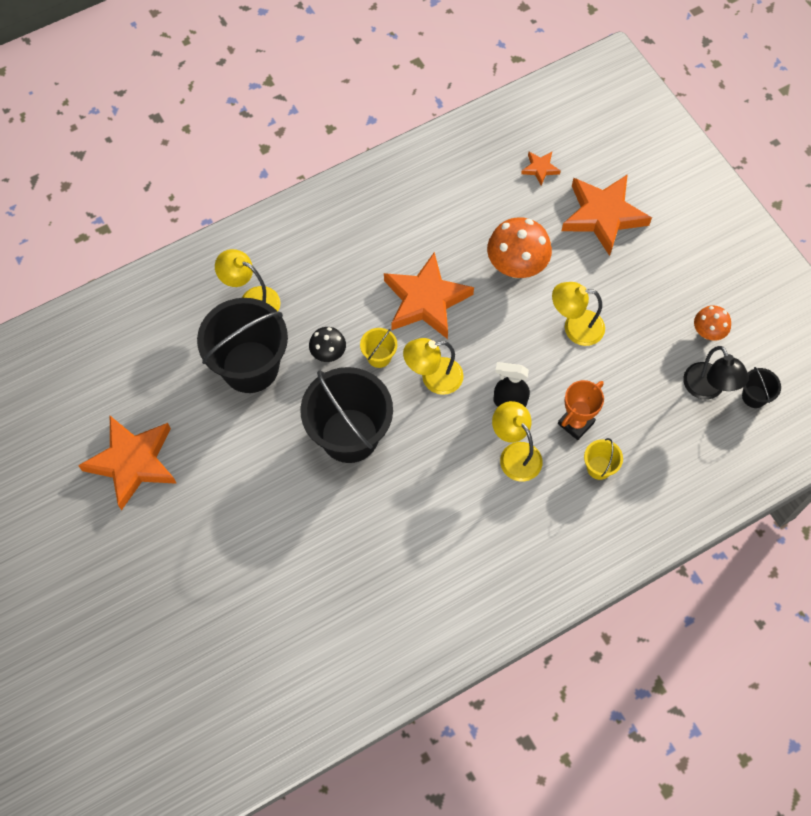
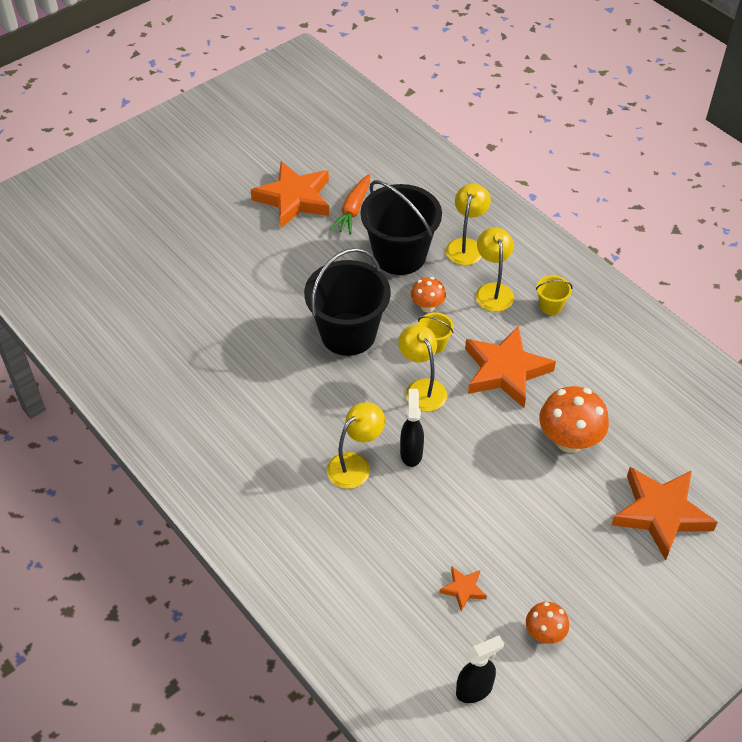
camera: 80 degrees right, 15 degrees down
black mushroom [309,327,346,362] -> orange mushroom [411,277,446,312]
orange star [521,152,561,185] -> orange star moved to [439,567,487,611]
yellow lamp [552,282,605,346] -> yellow lamp moved to [476,227,514,312]
orange trophy [558,380,604,440] -> none
yellow bucket [584,438,623,480] -> yellow bucket moved to [536,275,573,315]
black lamp [683,346,749,400] -> none
black bucket [742,367,781,408] -> black spray bottle [456,636,504,703]
none -> orange carrot [330,174,370,235]

